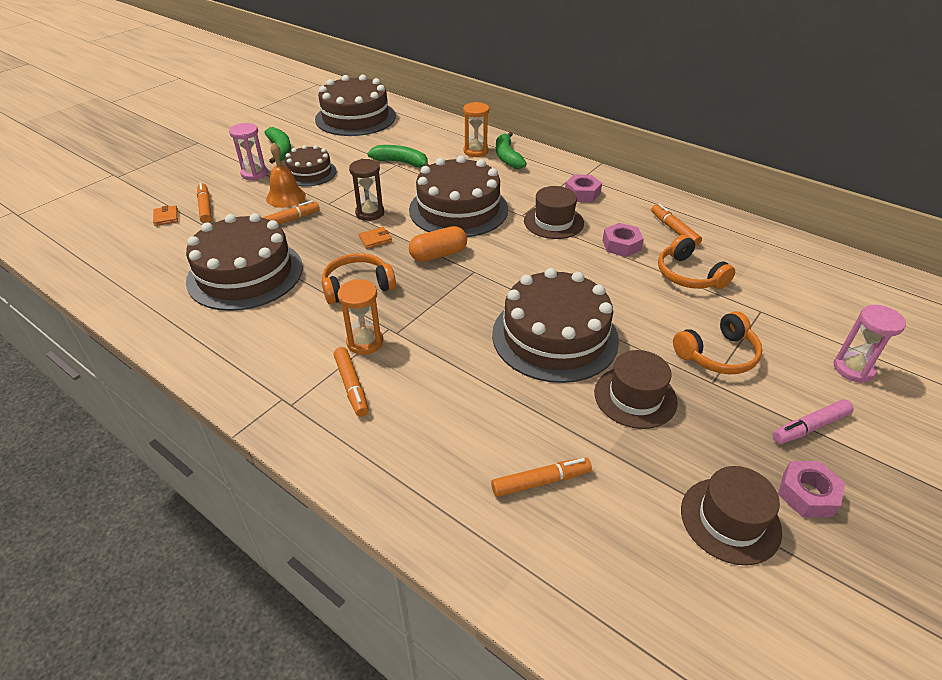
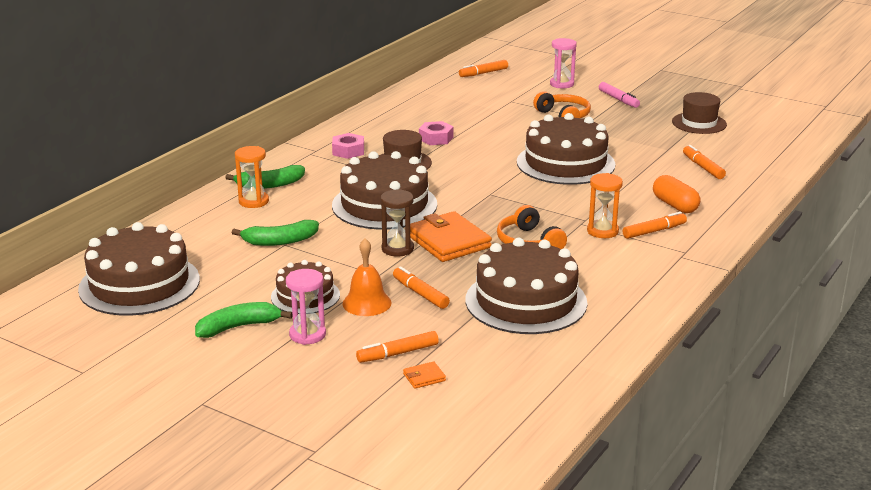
camera: 95 degrees left, 15 degrees down
orange wallet [359,227,392,249] -> orange wallet [410,211,492,262], size x2.41
green banana [367,145,429,167] -> green banana turned 120 degrees counterclockwise [232,220,319,246]
orange capsule [409,226,467,262] -> orange capsule moved to [653,175,700,213]
brown hat [594,350,678,429] -> none
orange marker [651,204,702,247] -> orange marker moved to [459,60,508,77]
orange headphones [658,235,735,289] -> none
pink nut [778,461,845,517] -> none

